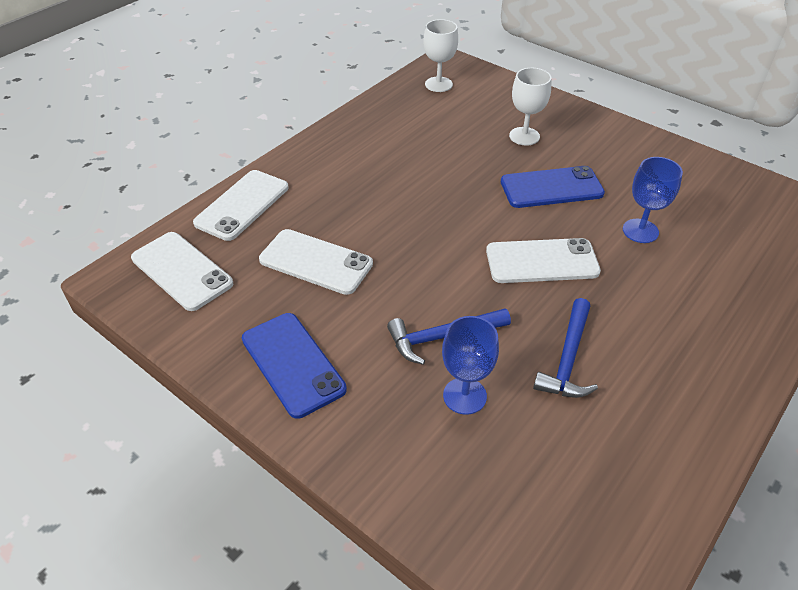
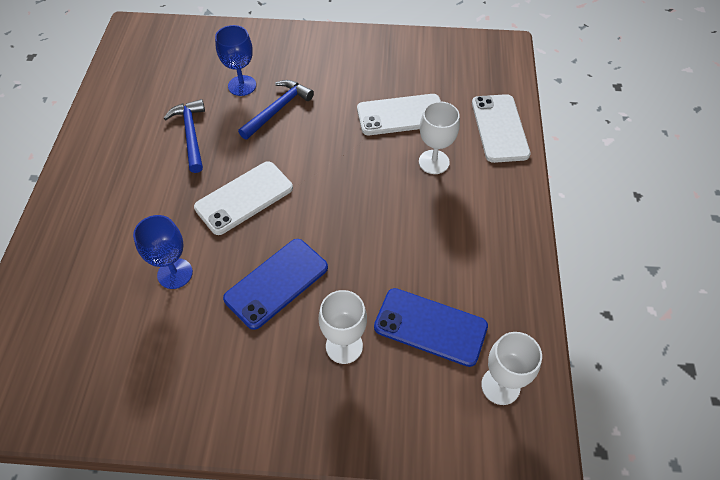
camera: 145 degrees right, 10 degrees up
white phone [131,232,233,311] -> none
blue phone [242,313,347,419] -> blue phone moved to [374,288,488,367]
none -> white goblet [419,101,460,174]

